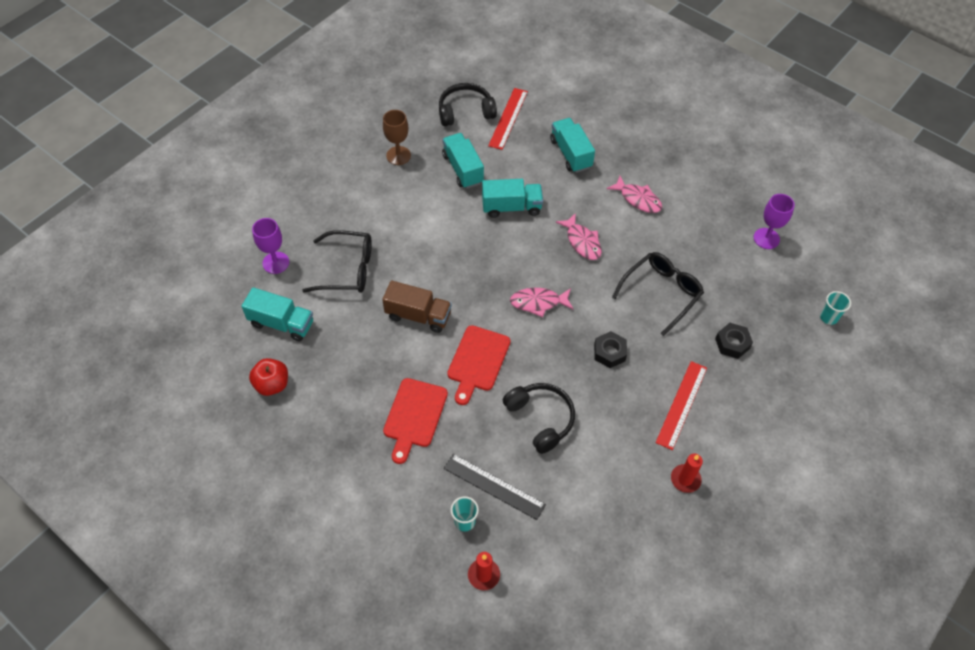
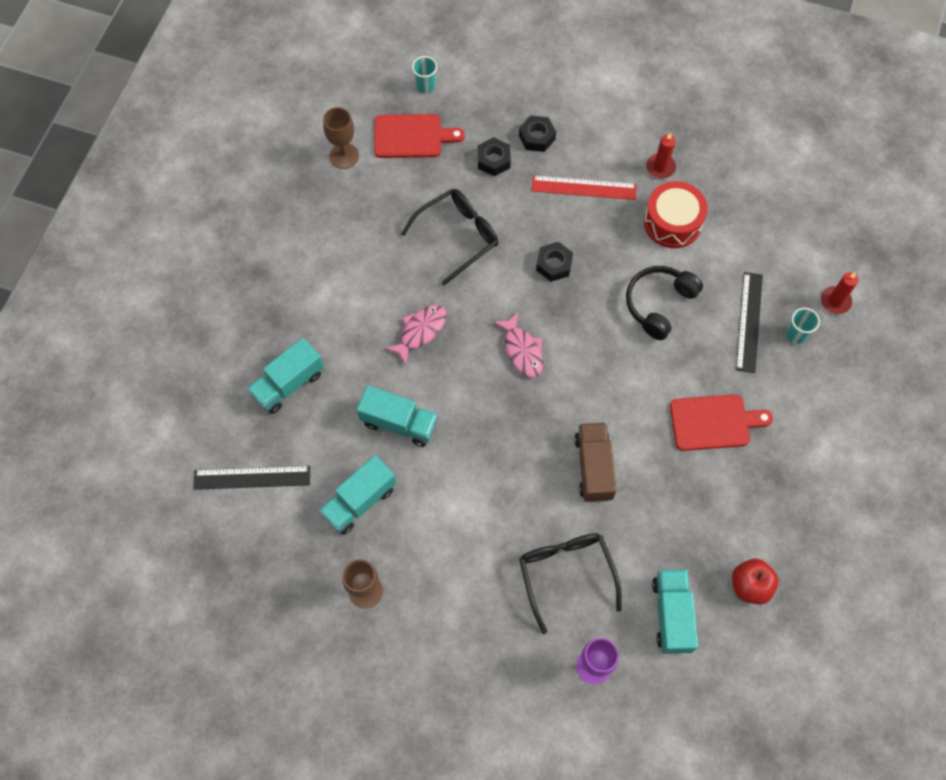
camera: 110 degrees left, 10 degrees up
black headphones [439,83,497,126] -> none
red cutting board [447,325,511,405] -> red cutting board moved to [374,114,465,158]
turquoise truck [482,179,543,218] -> turquoise truck turned 135 degrees clockwise [357,385,438,447]
red ruler [488,88,528,150] -> black ruler [193,466,310,490]
pink fish [606,176,662,213] -> none
black glasses [612,252,704,336] -> black glasses turned 120 degrees clockwise [401,189,498,285]
purple goblet [754,194,795,249] -> brown goblet [323,107,359,169]
none -> black nut [519,115,556,152]
none -> red drum [644,181,708,248]

